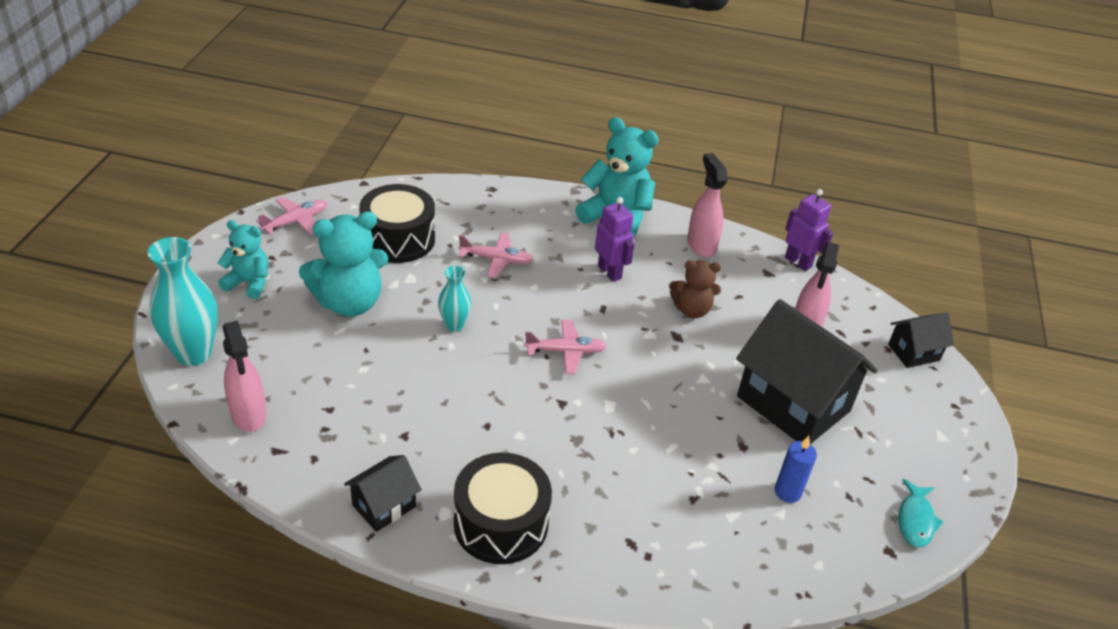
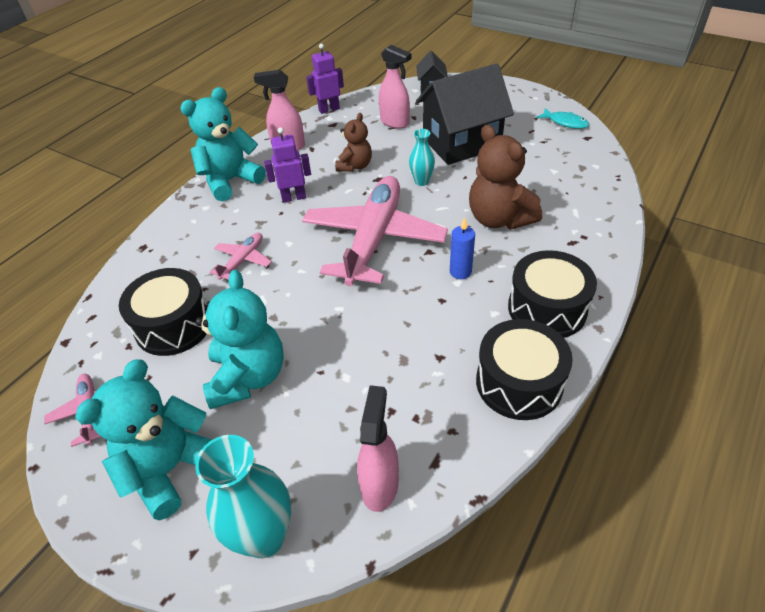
camera: 65 degrees left, 5 degrees up
turquoise teddy bear [218,220,268,299] -> turquoise teddy bear [75,359,211,520], size x1.66
pink spray bottle [223,321,267,432] -> pink spray bottle turned 75 degrees counterclockwise [357,385,399,512]
black house [344,455,422,532] -> black drum [476,319,573,420]
turquoise vase [438,266,471,332] -> turquoise vase moved to [409,129,435,186]
pink plane [524,320,607,374] -> pink plane [302,176,448,286], size x2.28
blue candle [775,436,817,503] -> blue candle moved to [450,217,475,279]
none -> brown teddy bear [469,125,542,230]

